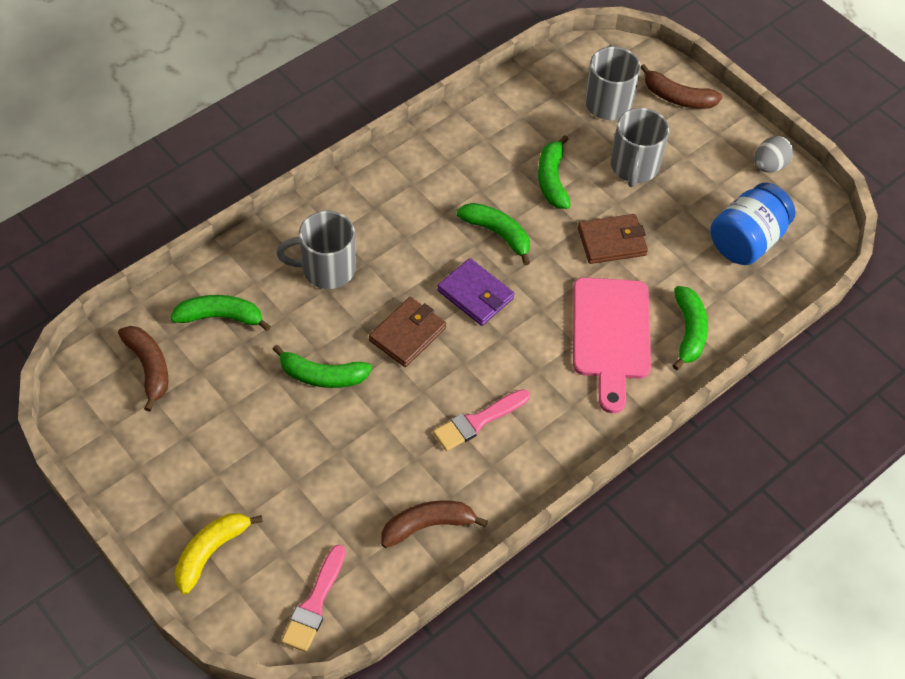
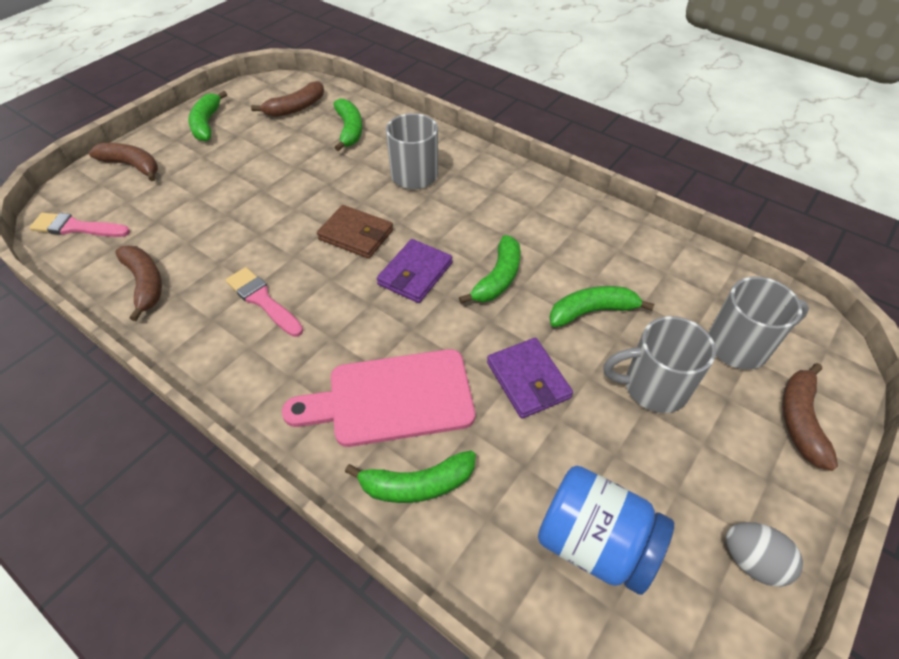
camera: 80 degrees right, 5 degrees down
yellow banana [175,513,263,595] -> brown banana [89,143,158,181]
green banana [273,345,372,388] -> green banana moved to [188,91,227,142]
brown wallet [578,214,648,264] -> purple wallet [487,338,573,419]

